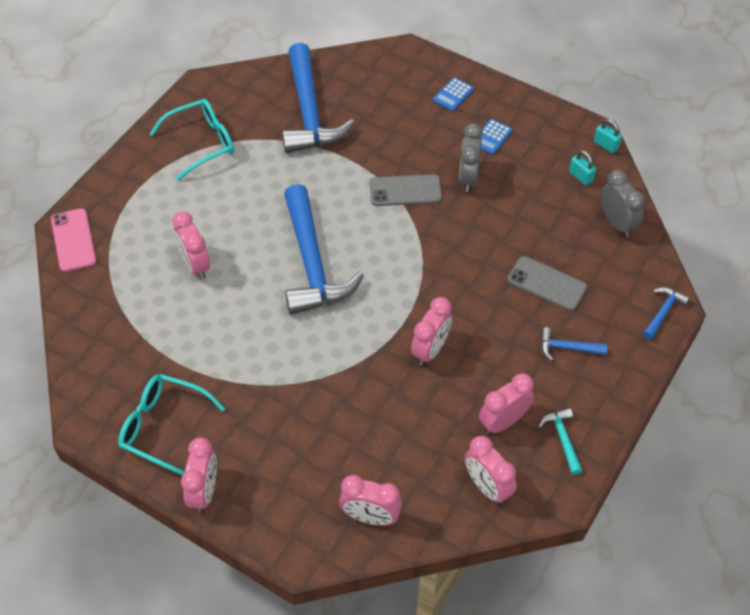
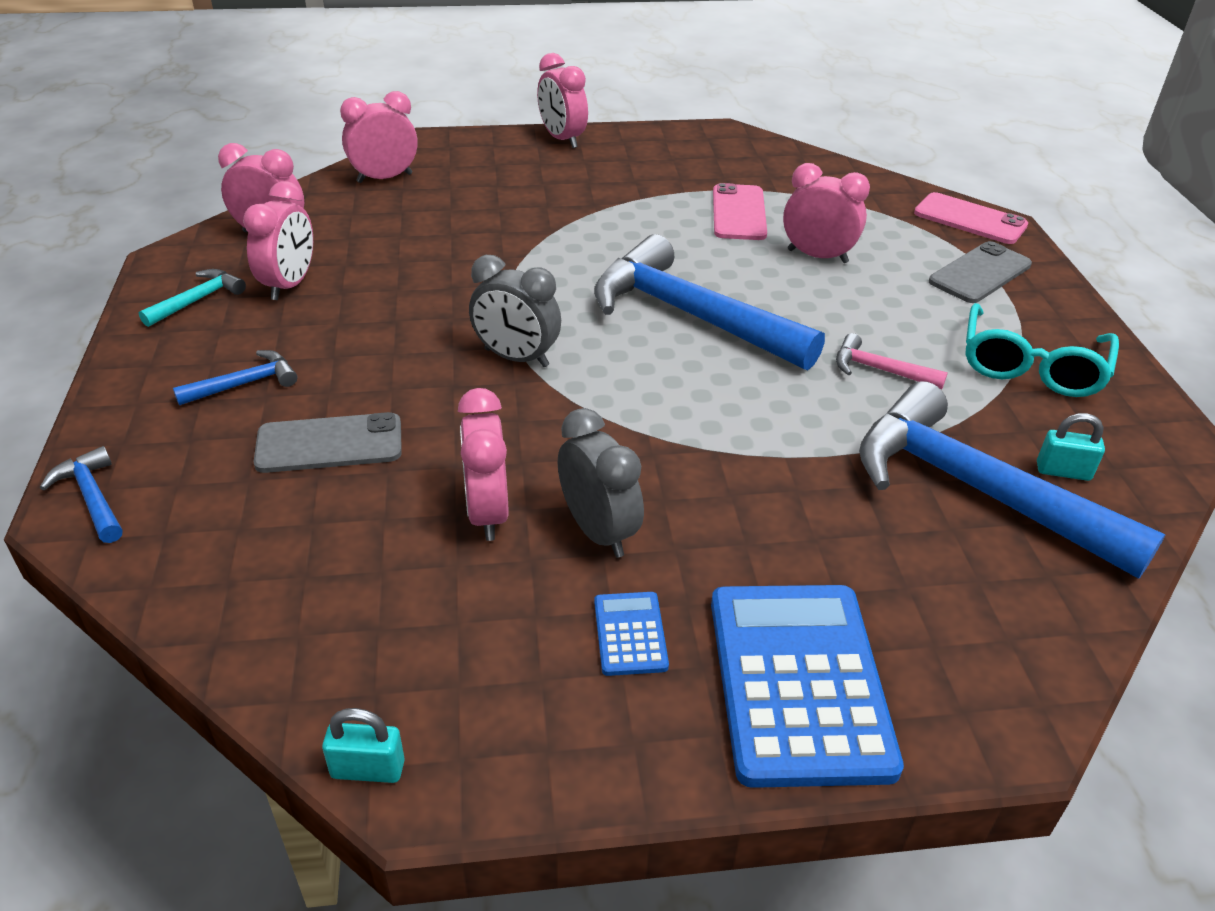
camera: 140 degrees right, 15 degrees down
turquoise glasses [118,374,225,475] -> none
grey phone [370,174,442,206] -> grey phone moved to [929,241,1032,303]
pink clock [411,297,452,366] -> pink clock moved to [458,388,509,541]
blue calculator [433,77,474,111] -> blue calculator [711,585,904,788], size x2.27
turquoise hammer [538,408,583,475] -> turquoise hammer turned 90 degrees counterclockwise [139,269,246,327]
turquoise padlock [569,150,596,186] -> turquoise padlock moved to [1037,413,1105,481]
grey clock [601,170,645,237] -> grey clock moved to [469,255,561,367]
blue hammer [643,287,690,340] -> blue hammer turned 150 degrees clockwise [40,446,122,543]
none -> pink phone [713,183,767,240]
none -> pink hammer [836,333,948,389]

